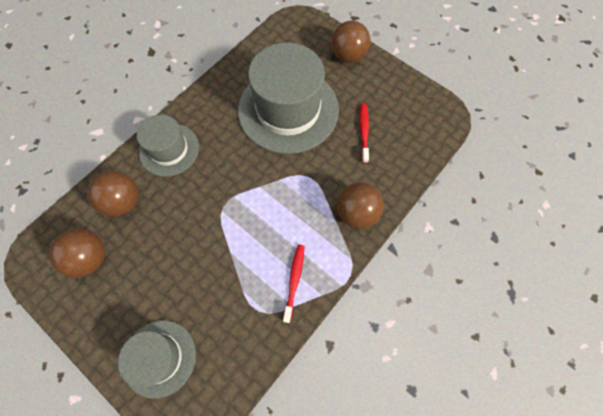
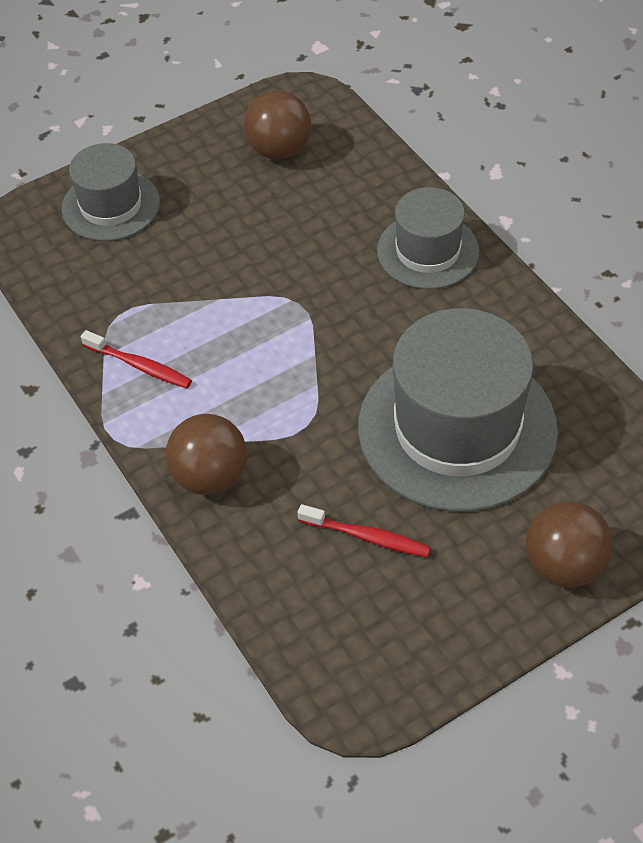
camera: 110 degrees right, 15 degrees down
brown ball [87,171,138,216] -> none

